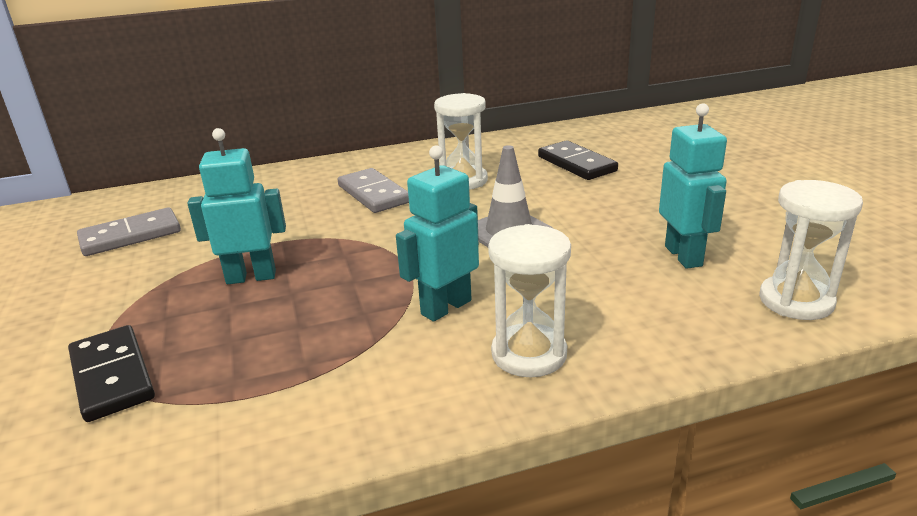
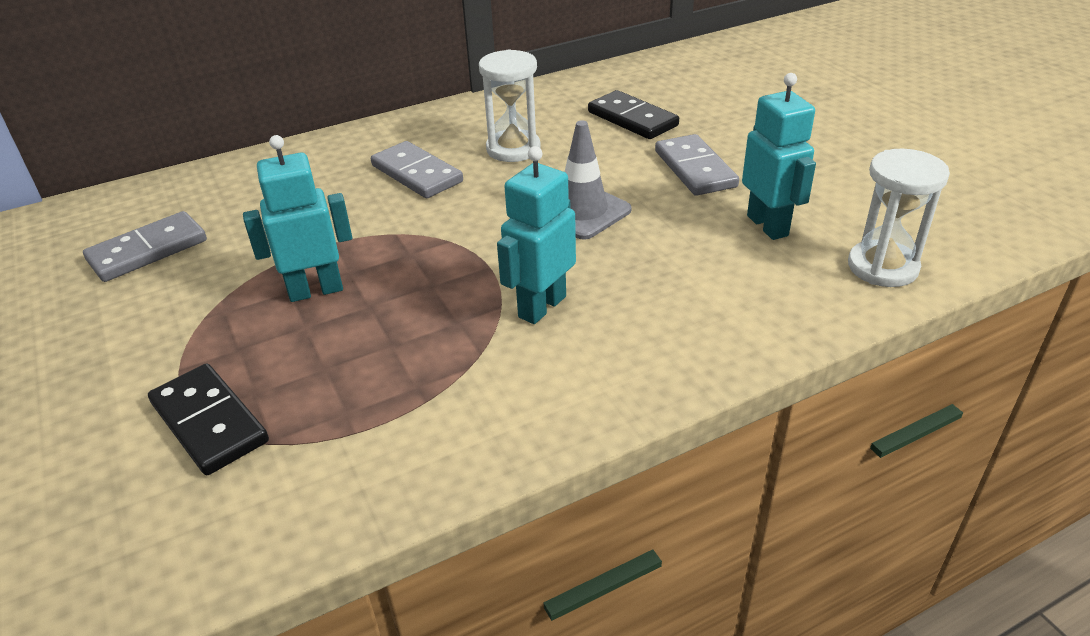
camera: 10 degrees left, 10 degrees up
white hourglass [488,224,571,377] -> none
none -> grey domino [655,134,739,196]

